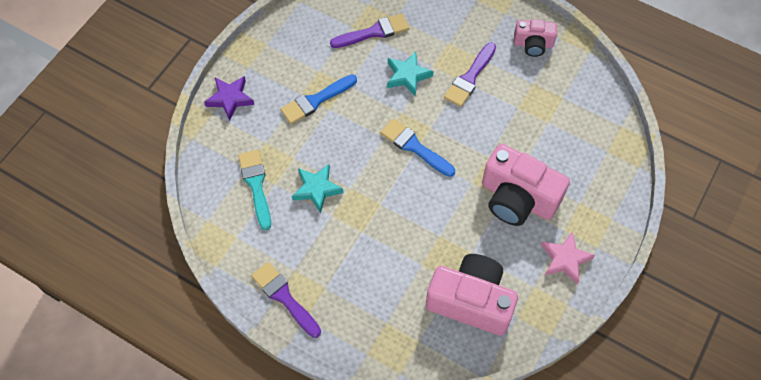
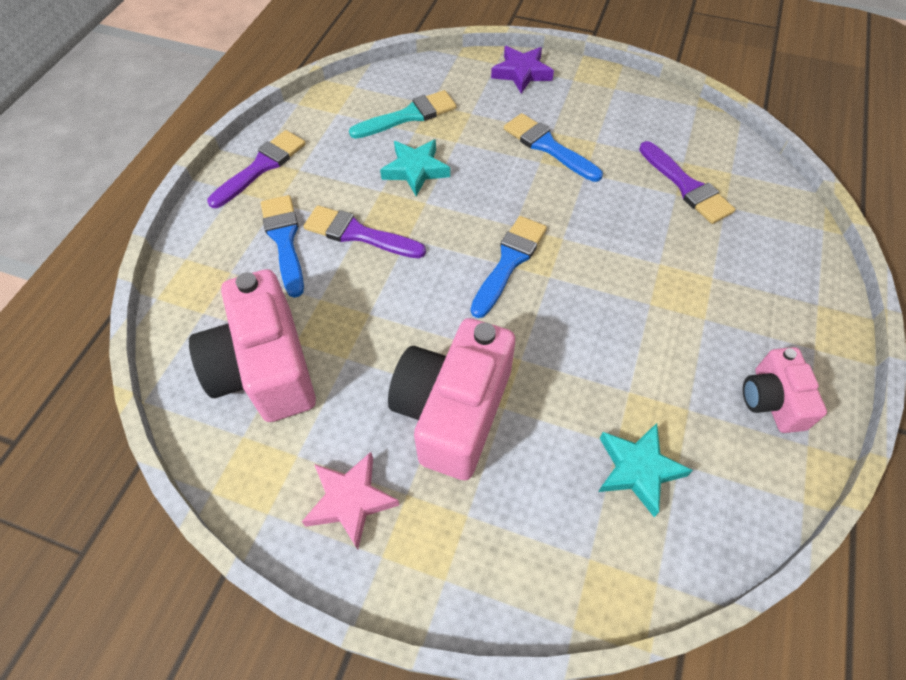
camera: 80 degrees right, 5 degrees down
turquoise star [387,52,434,97] -> turquoise star moved to [598,423,693,517]
pink camera [426,254,518,336] -> pink camera turned 150 degrees clockwise [189,269,316,422]
purple brush [444,43,496,107] -> purple brush moved to [303,205,426,258]
none -> blue brush [261,195,304,298]

